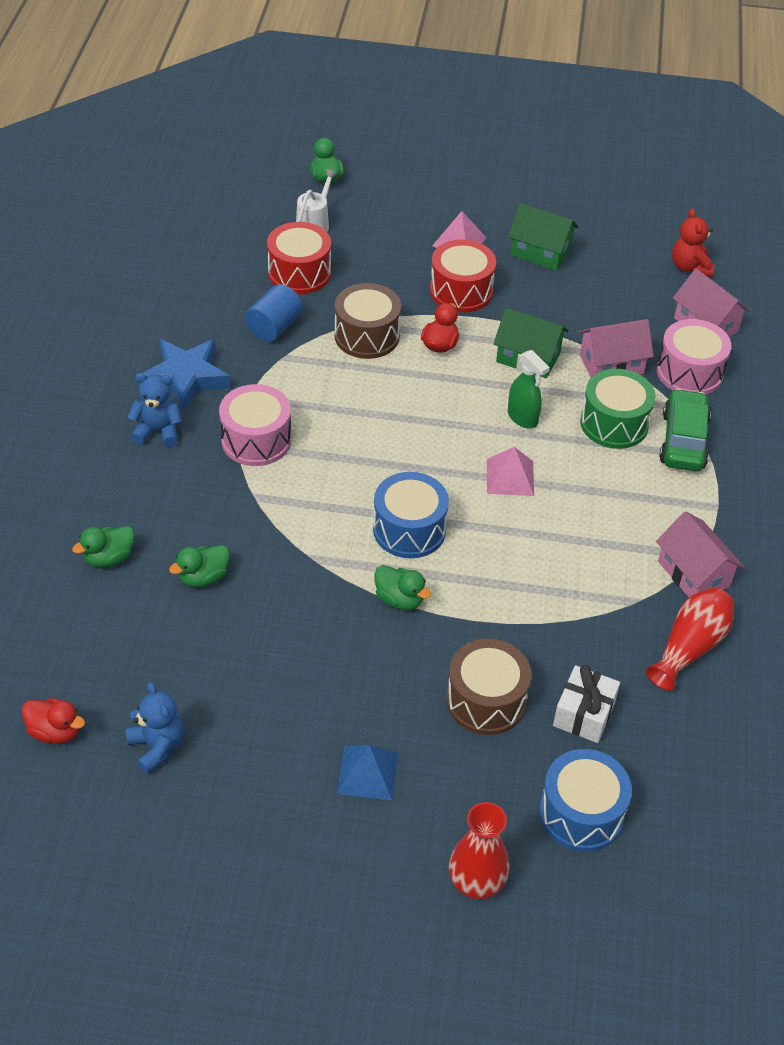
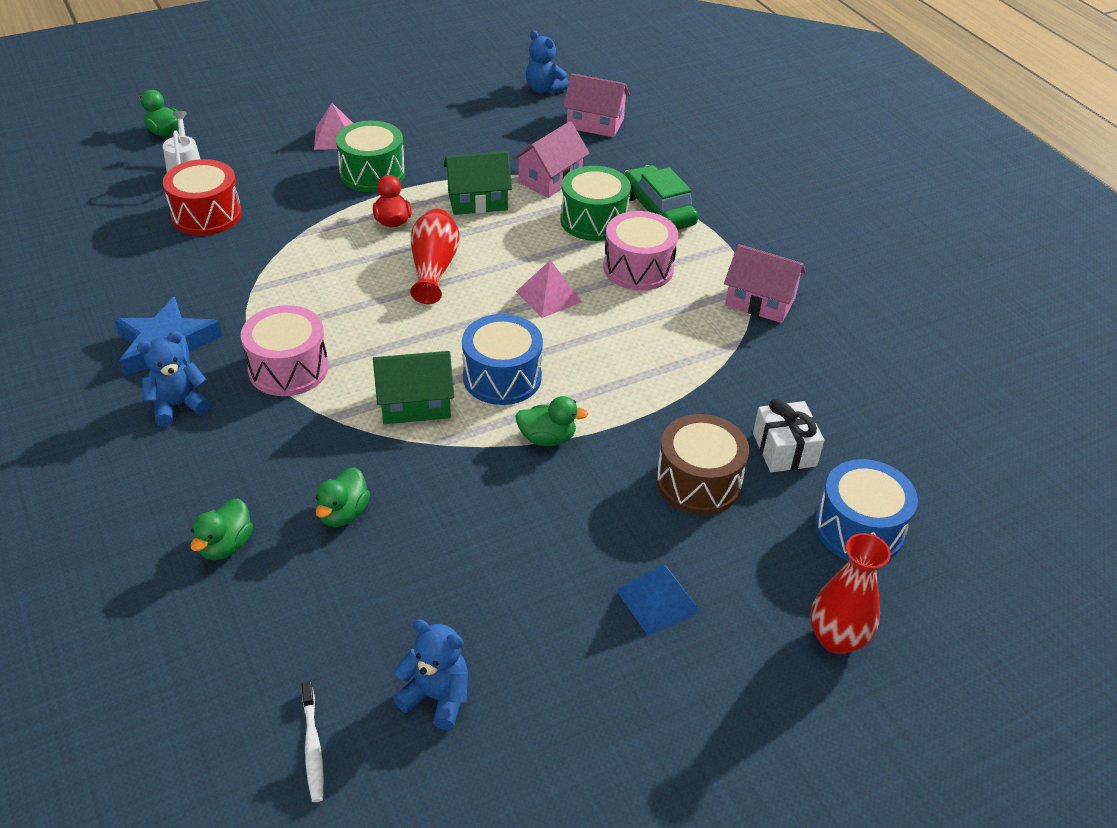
camera: 35 degrees left, 5 degrees down
red duck [21,698,85,744] -> white toothbrush [302,681,324,802]
blue cylinder [245,284,303,342] -> none
brown drum [334,283,401,359] -> none
red drum [430,239,496,313] -> green drum [336,120,405,192]
green house [508,203,578,271] -> green house moved to [373,351,454,424]
green spray bottle [508,350,550,428] -> none
red vase [646,587,734,691] -> red vase moved to [410,209,460,304]
pink drum [657,319,731,394] -> pink drum moved to [603,211,678,291]
red teddy bear [672,209,714,277] -> blue teddy bear [526,30,569,94]

